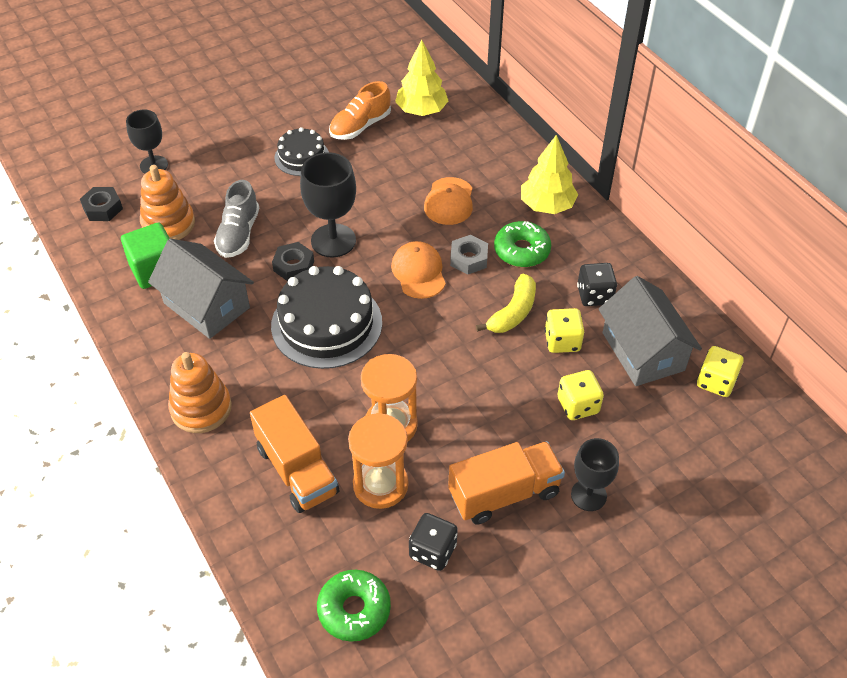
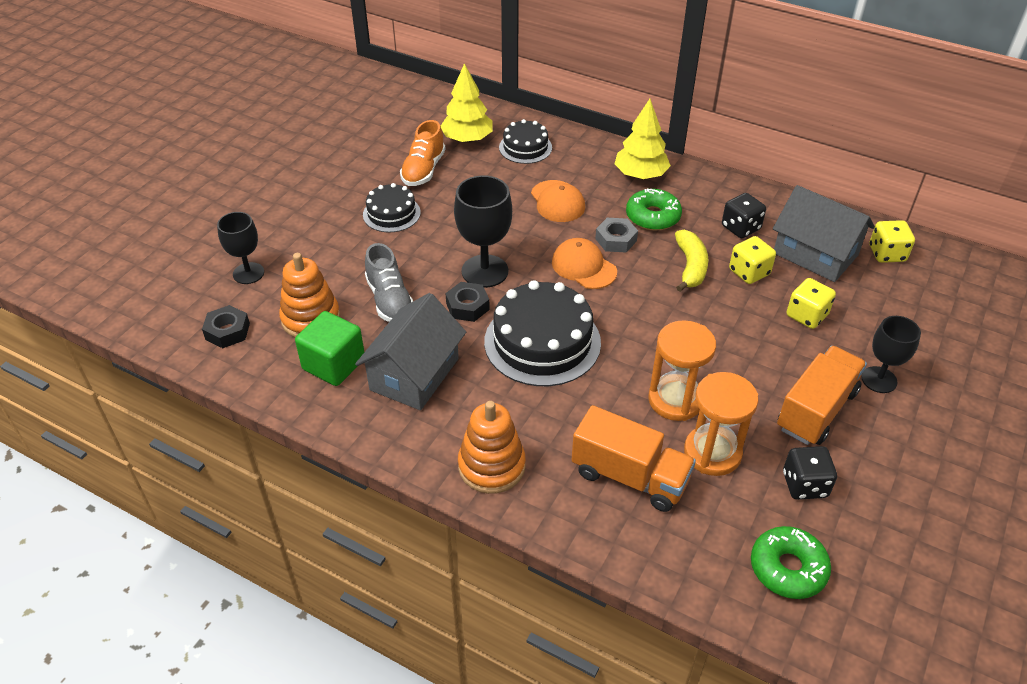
camera: 30 degrees left, 5 degrees down
grey house [148,239,254,339] -> grey house turned 75 degrees counterclockwise [355,293,466,410]
none -> black cake [499,119,552,164]

